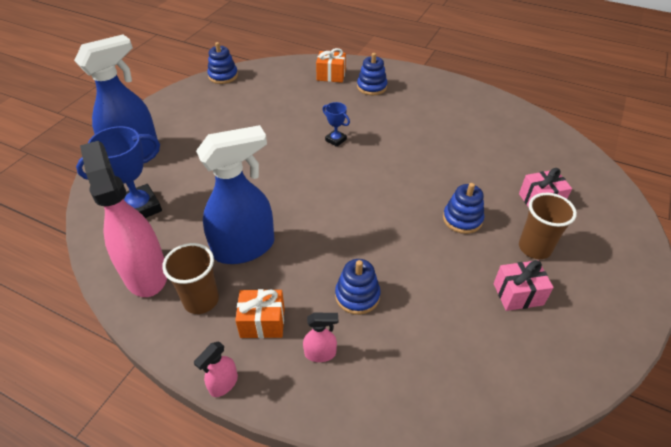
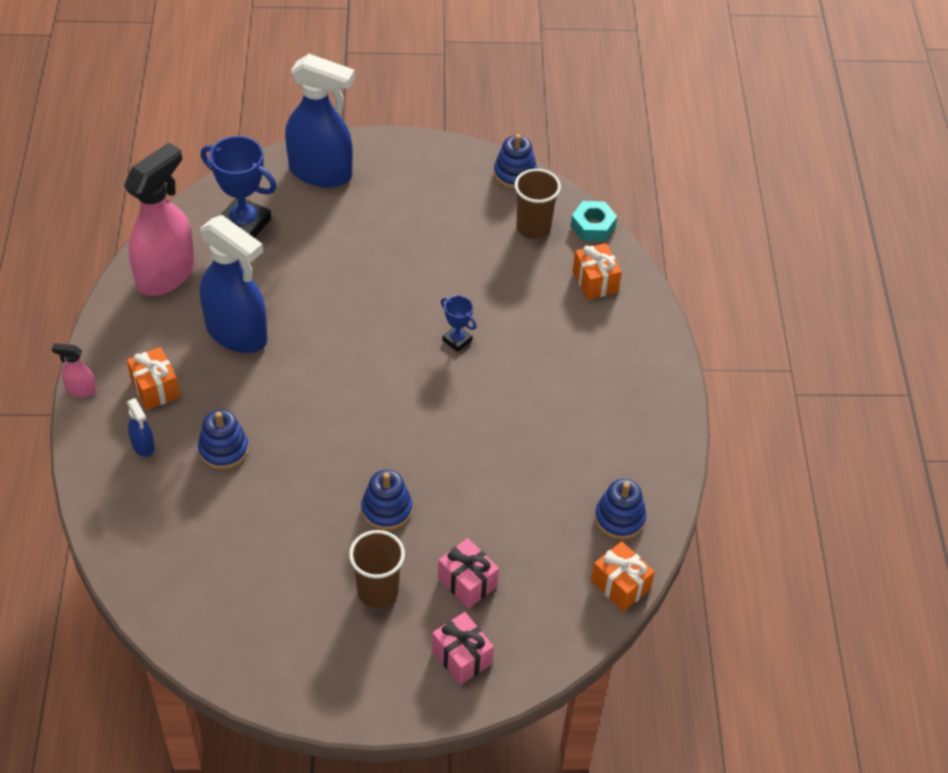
camera: 60 degrees right, 5 degrees up
brown cup [162,243,219,314] -> brown cup moved to [514,169,561,239]
pink spray bottle [303,313,338,362] -> blue spray bottle [127,398,155,457]
blue trophy [322,102,350,147] -> blue trophy turned 60 degrees counterclockwise [441,296,477,352]
blue stacking toy [357,53,387,95] -> blue stacking toy moved to [595,479,646,540]
pink gift [494,260,554,311] -> pink gift moved to [432,612,494,685]
none -> turquoise nut [571,201,617,241]
none -> orange gift [591,541,655,612]

